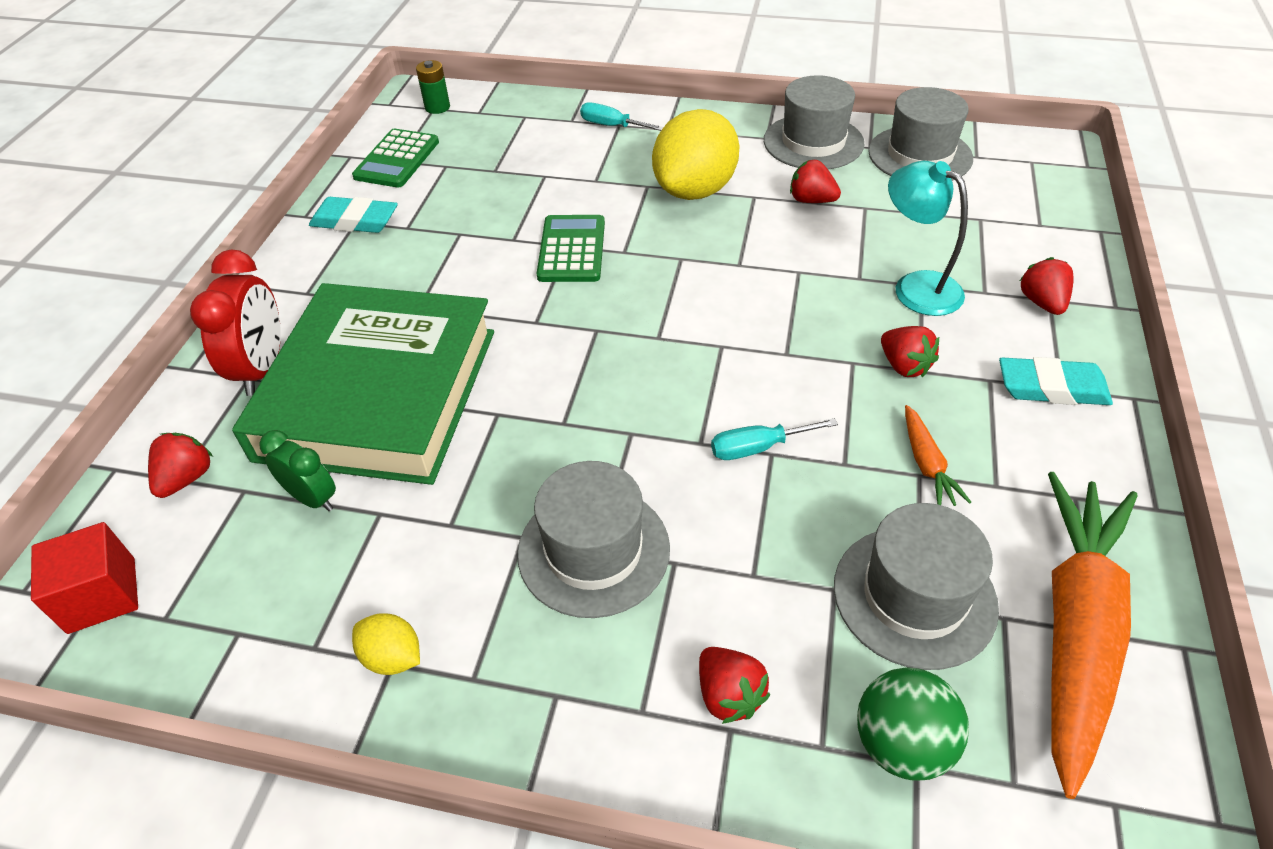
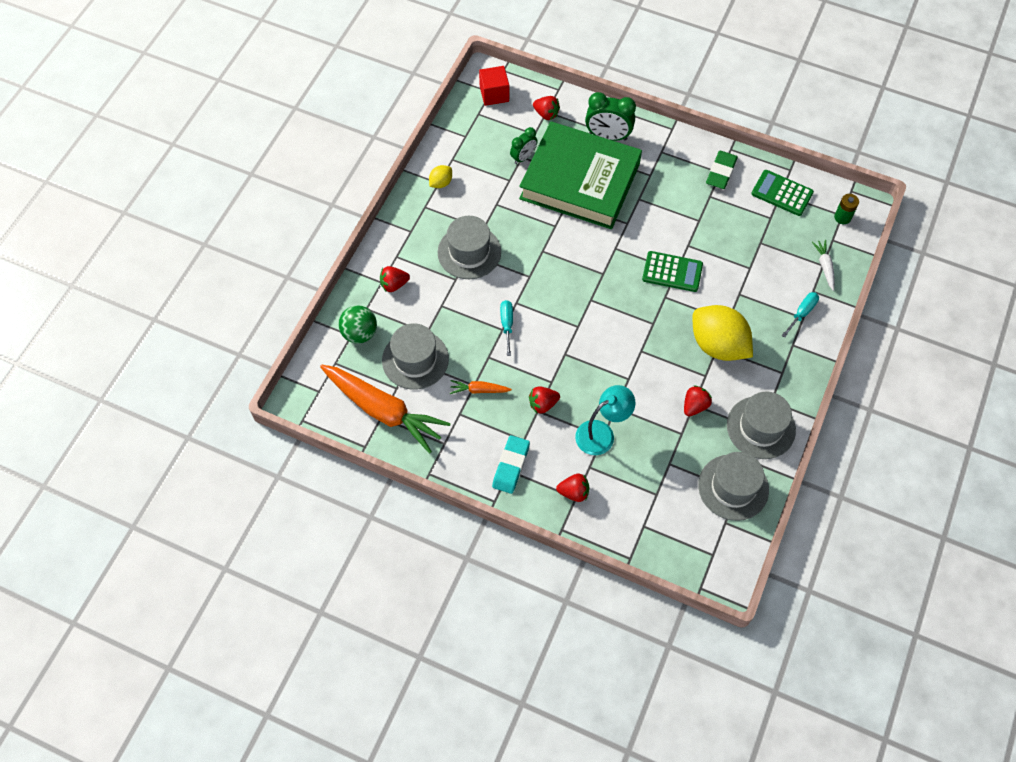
camera: 100 degrees right, 15 degrees up
red clock [190,249,281,396] -> green clock [585,92,636,141]
turquoise eraser [309,197,398,233] -> green eraser [706,151,738,189]
none -> white carrot [812,240,835,291]

